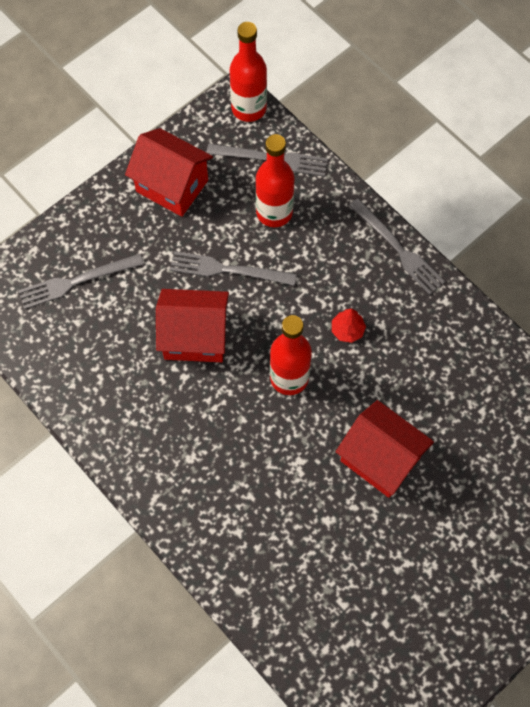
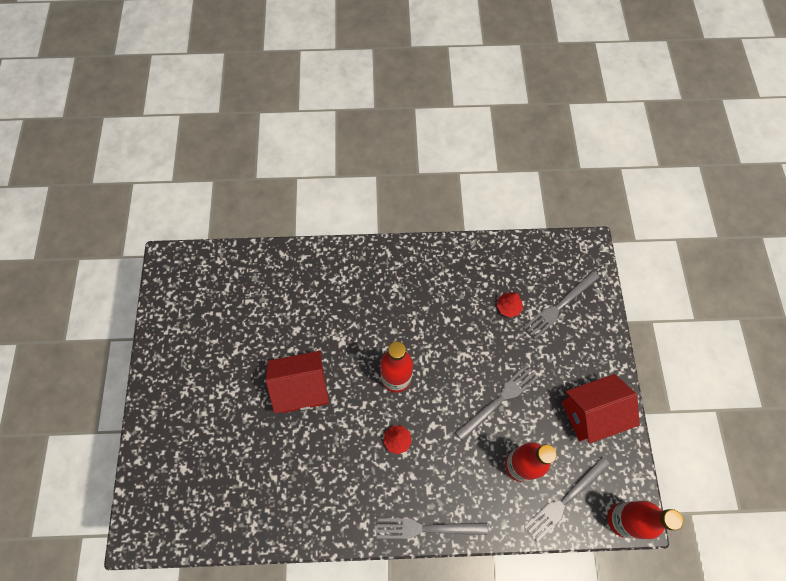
camera: 130 degrees right, 0 degrees up
grey fork [18,254,144,309] -> grey fork turned 150 degrees counterclockwise [523,271,600,339]
red house [156,289,229,362] -> none
none -> red tree [497,292,523,318]

